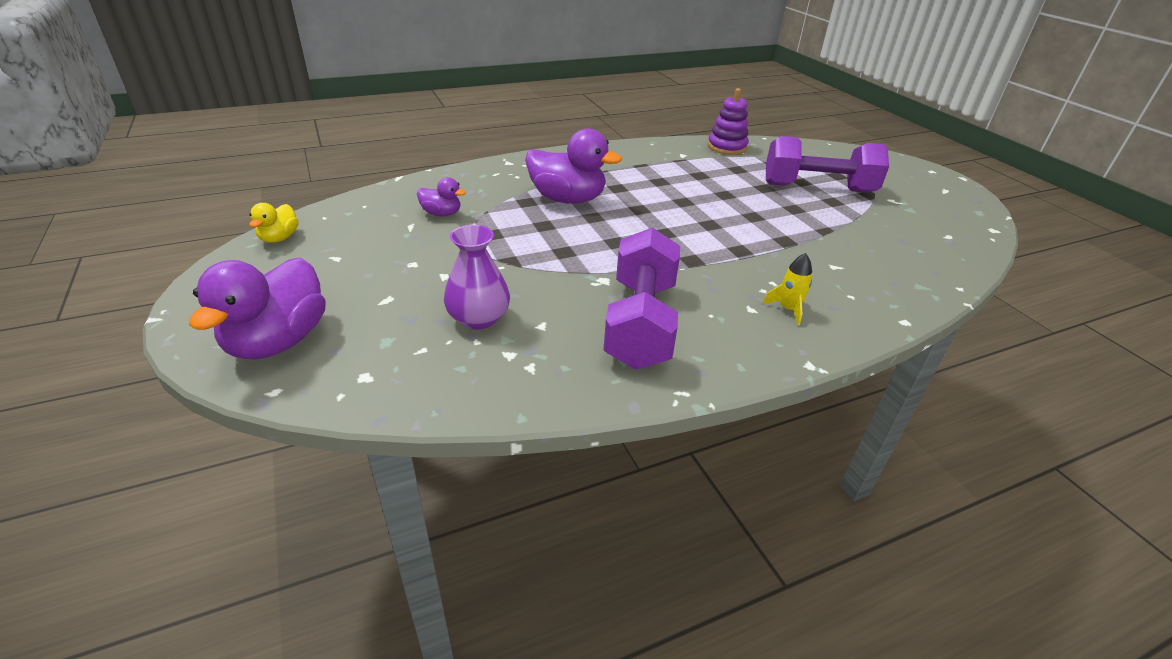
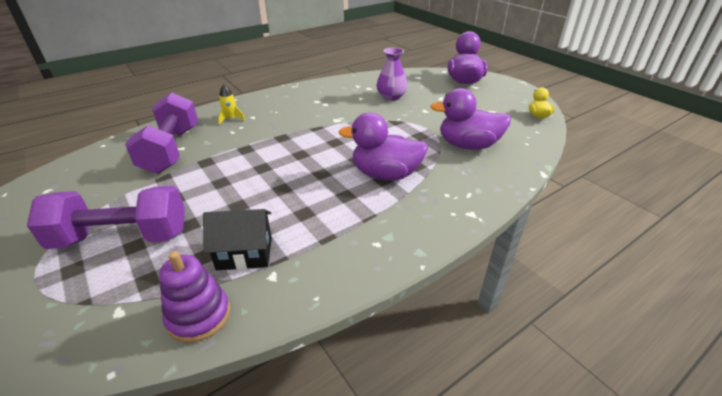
camera: 170 degrees right, 0 degrees up
purple duck [417,177,466,216] -> purple duck [430,88,511,150], size x1.96
purple dumbbell [603,228,680,370] -> purple dumbbell moved to [125,92,198,174]
none -> black house [203,209,272,270]

